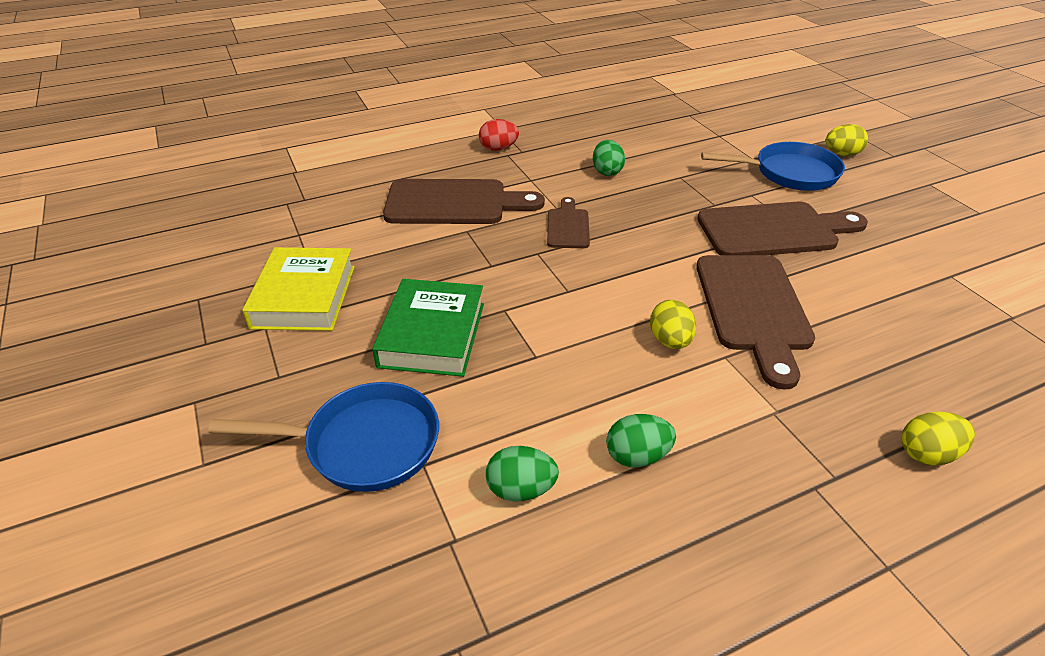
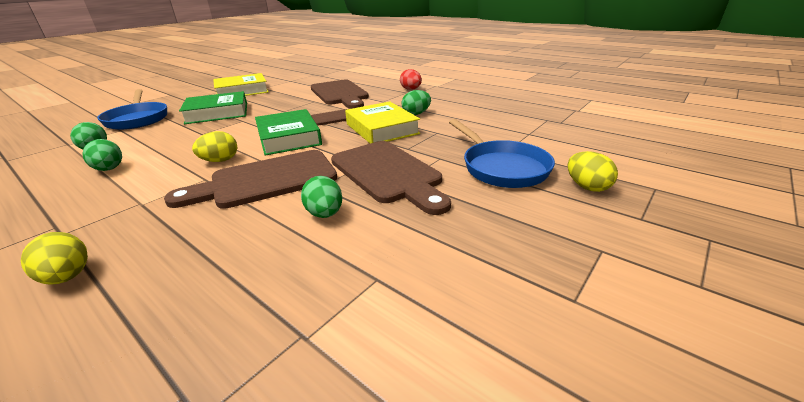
camera: 65 degrees right, 10 degrees down
none -> green book [255,109,322,156]
none -> green egg [301,176,342,218]
none -> yellow book [345,101,420,143]

